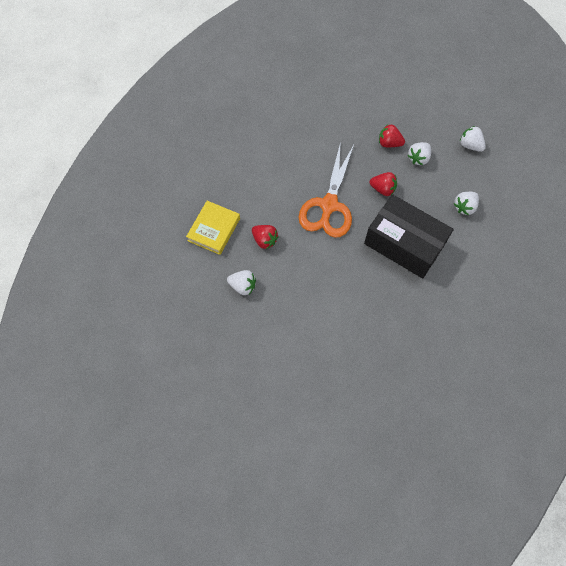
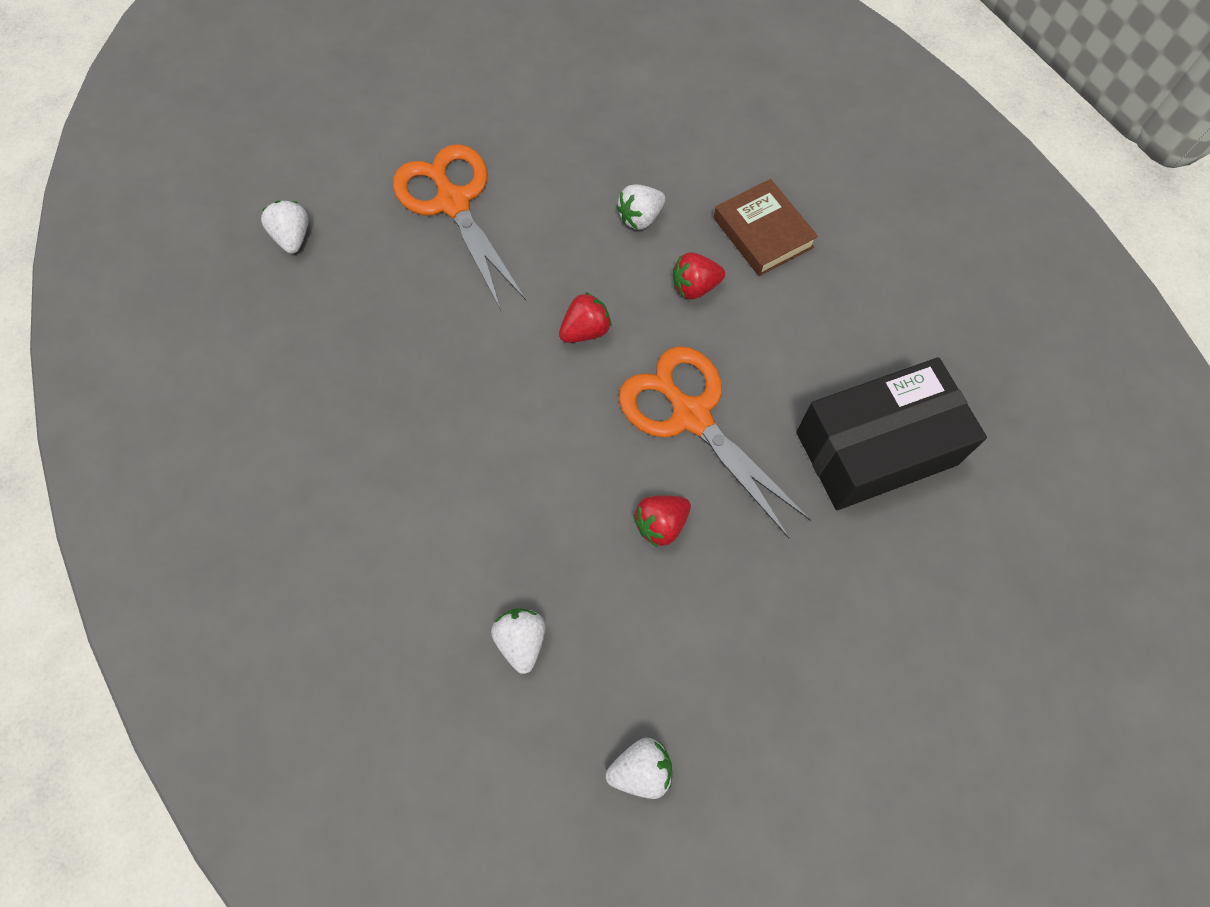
camera: 125 degrees right, 0 degrees up
yellow book [186,201,240,255] -> brown book [714,179,818,276]
black box [364,194,454,278] -> black box moved to [796,357,987,510]
red strawberry [379,124,405,147] -> red strawberry moved to [559,292,611,343]
white strawberry [408,142,431,165] -> white strawberry moved to [261,201,308,254]
none -> orange scissors [393,144,526,310]

